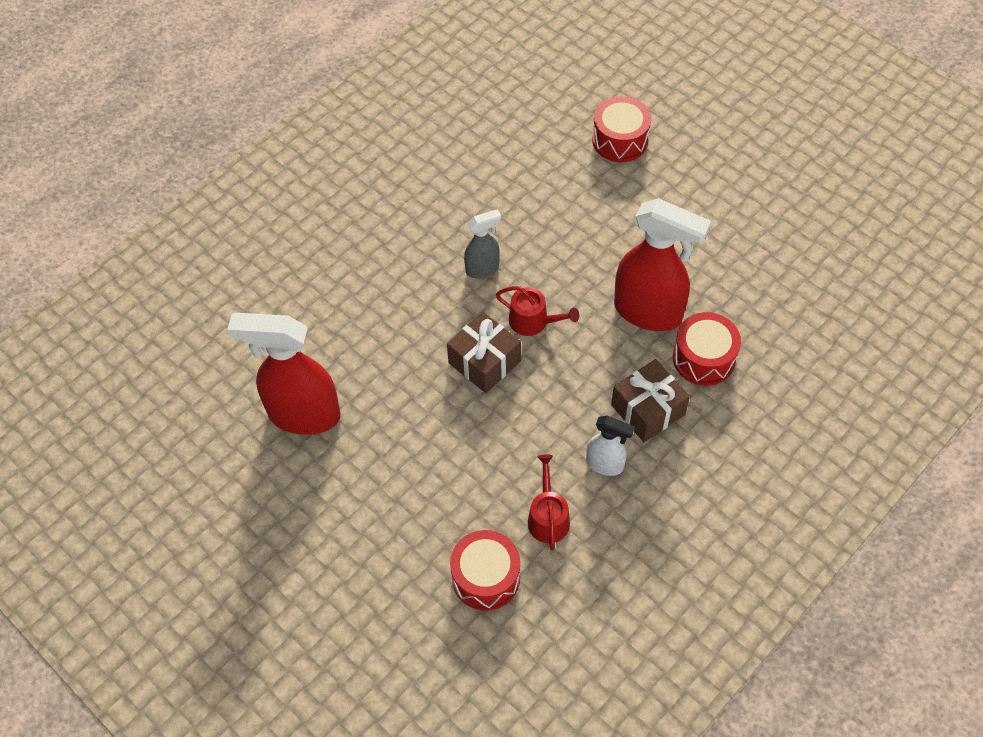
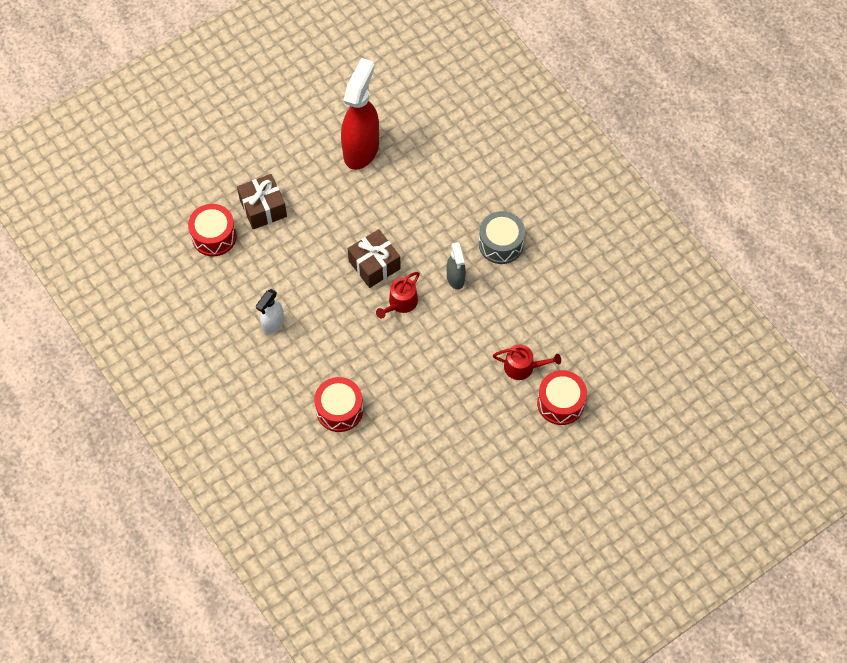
camera: 100 degrees right, 5 degrees up
red watering can [528,454,570,550] -> red watering can moved to [493,344,561,380]
brown gift [611,359,690,442] -> brown gift moved to [237,174,287,229]
red spray bottle [614,198,711,331] -> none
none -> grey drum [479,211,525,264]

